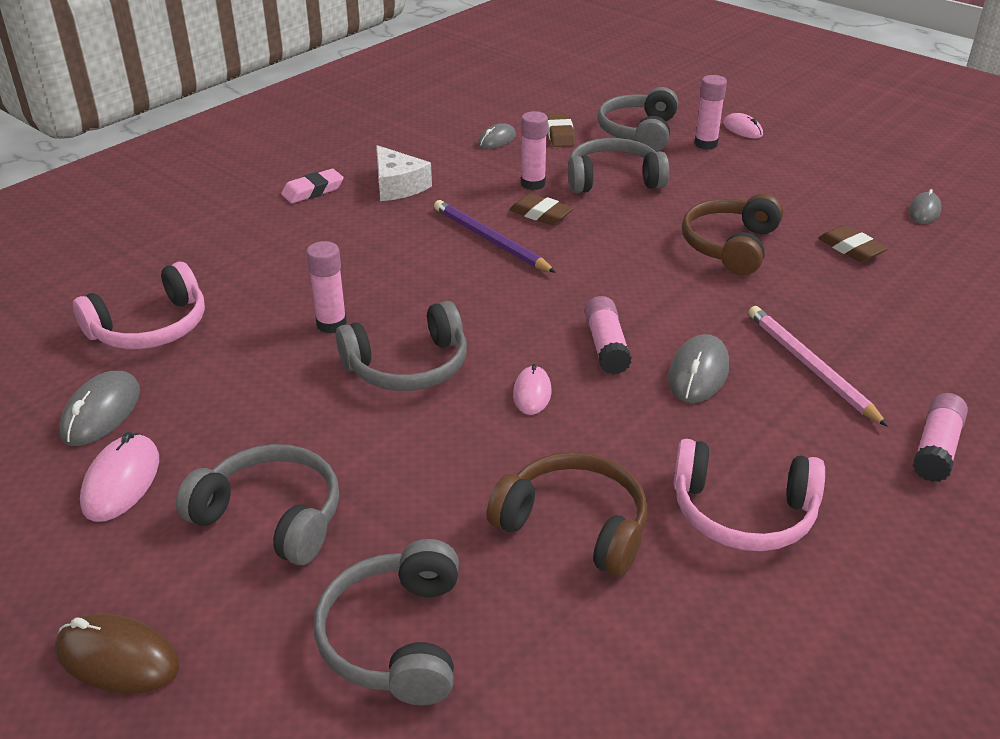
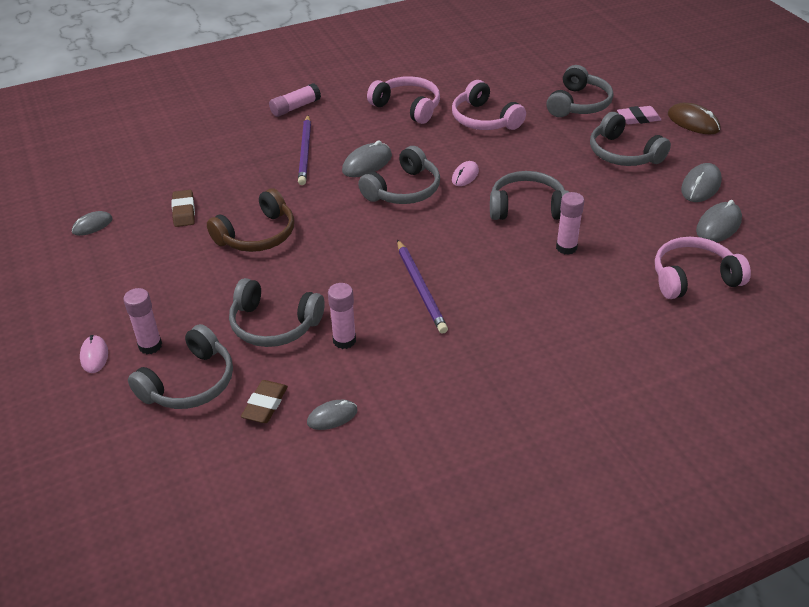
camera: 155 degrees left, 5 degrees up
pink mouse [80,432,159,522] -> grey mouse [681,163,722,202]
pink eraser [281,169,344,203] -> pink eraser moved to [617,106,661,124]
white cheese [376,145,432,201] -> none
brown headphones [487,452,647,577] -> pink headphones [452,80,526,130]
brown eraser [509,193,574,225] -> none
pink glue stick [585,296,632,375] -> grey headphones [358,146,440,204]
pink pencil [748,306,888,427] -> purple pencil [298,115,311,185]

